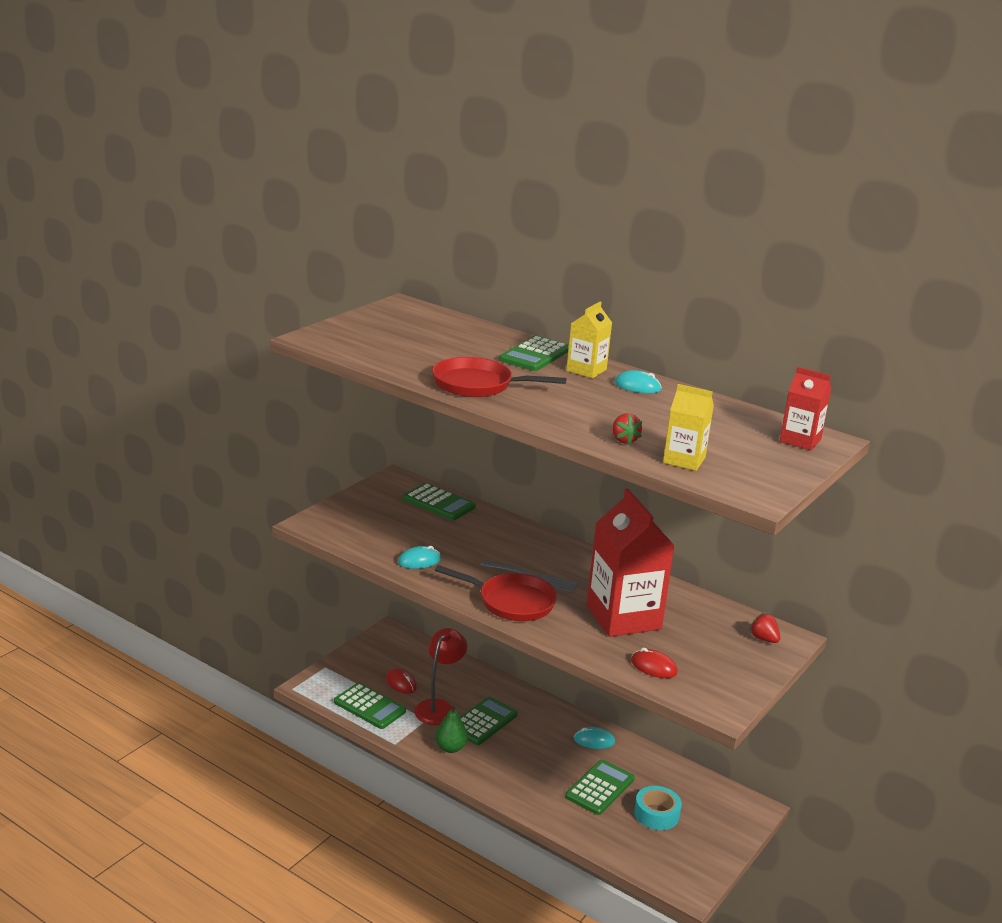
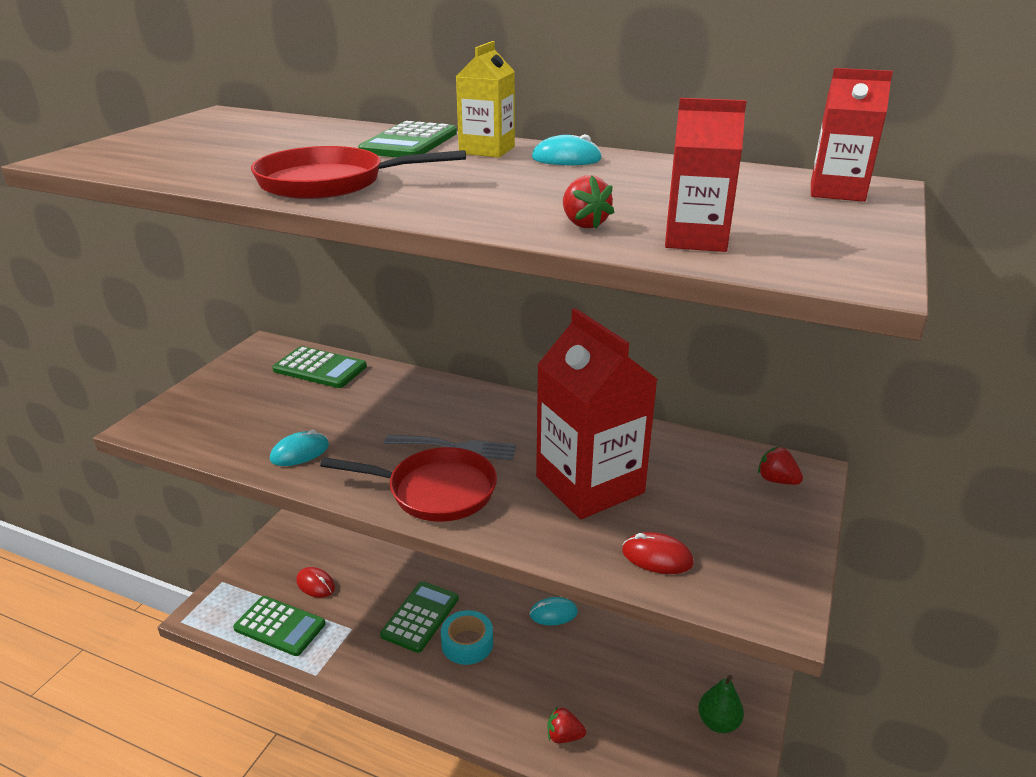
camera: 10 degrees left, 5 degrees up
red lamp [414,628,467,725] -> none
green pear [435,703,468,753] -> green pear moved to [698,675,744,733]
green calculator [565,759,635,815] -> none
turquoise tape [634,786,682,830] -> turquoise tape moved to [441,610,493,665]
yellow carton [663,384,714,471] -> red carton [665,98,746,252]
none -> red strawberry [547,706,586,743]

